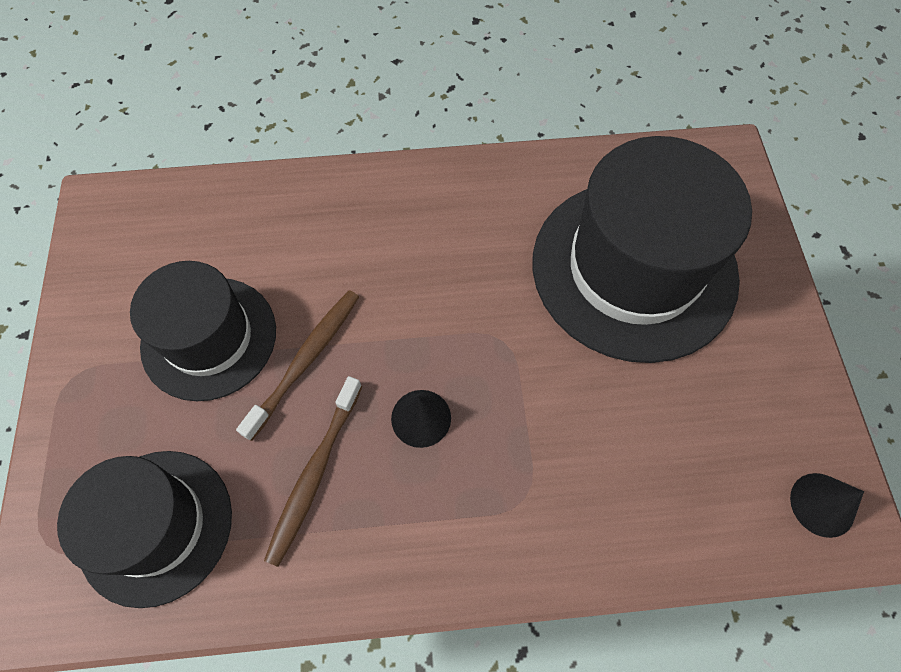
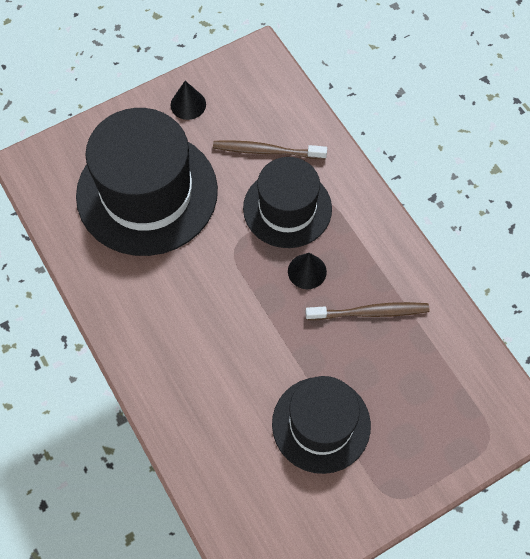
camera: 115 degrees left, 0 degrees up
black hat [57,451,232,608] -> black hat moved to [243,157,332,248]
brown toothbrush [236,290,359,441] -> brown toothbrush moved to [213,140,327,159]
black cone [790,473,864,538] -> black cone moved to [171,81,206,120]

